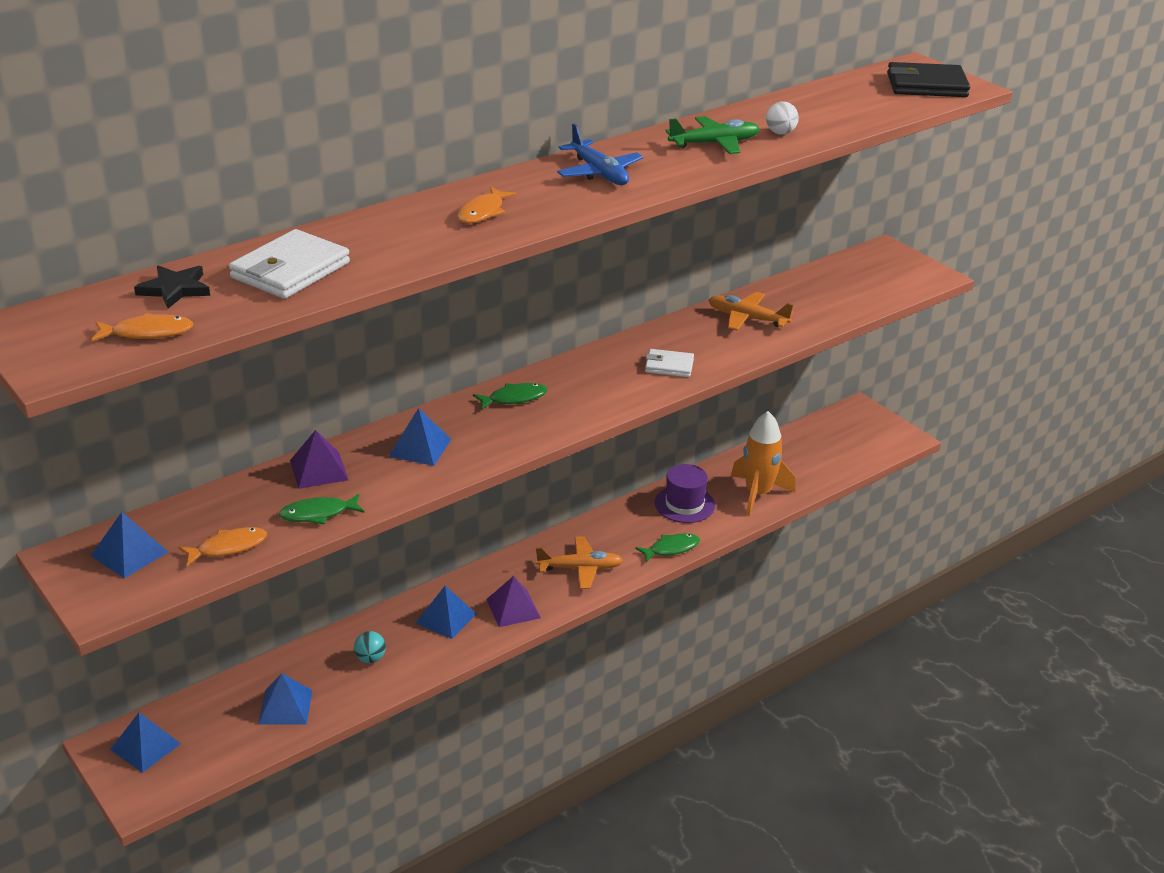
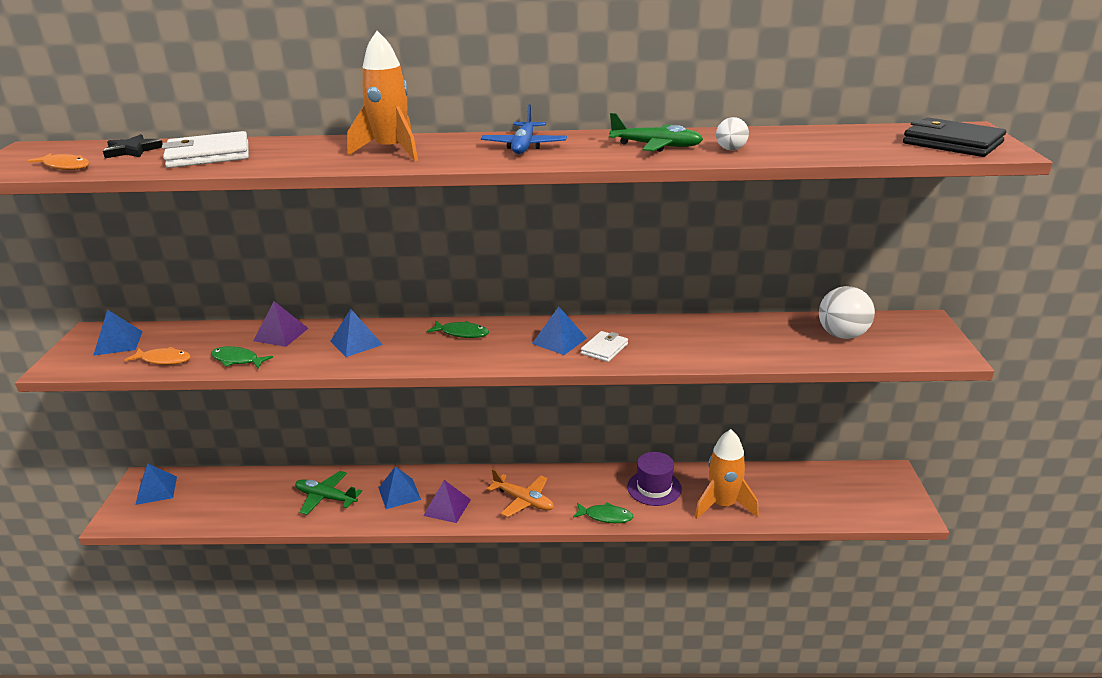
camera: 40 degrees right, 5 degrees down
blue pyramid [258,673,312,725] -> blue pyramid moved to [532,307,587,355]
turquoise ball [354,631,386,663] -> green plane [295,471,362,515]
orange fish [457,187,517,224] -> orange rocket [347,31,418,161]
white wallet [645,349,694,377] -> white wallet turned 75 degrees clockwise [581,331,628,362]
orange plane [709,292,793,331] -> none
none -> white ball [819,286,875,339]

